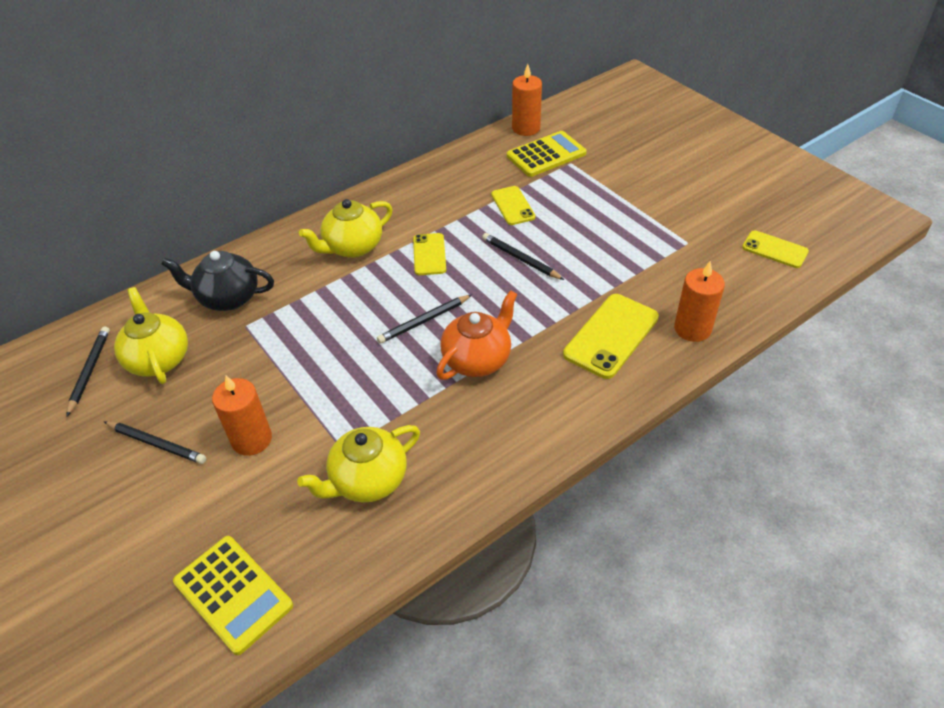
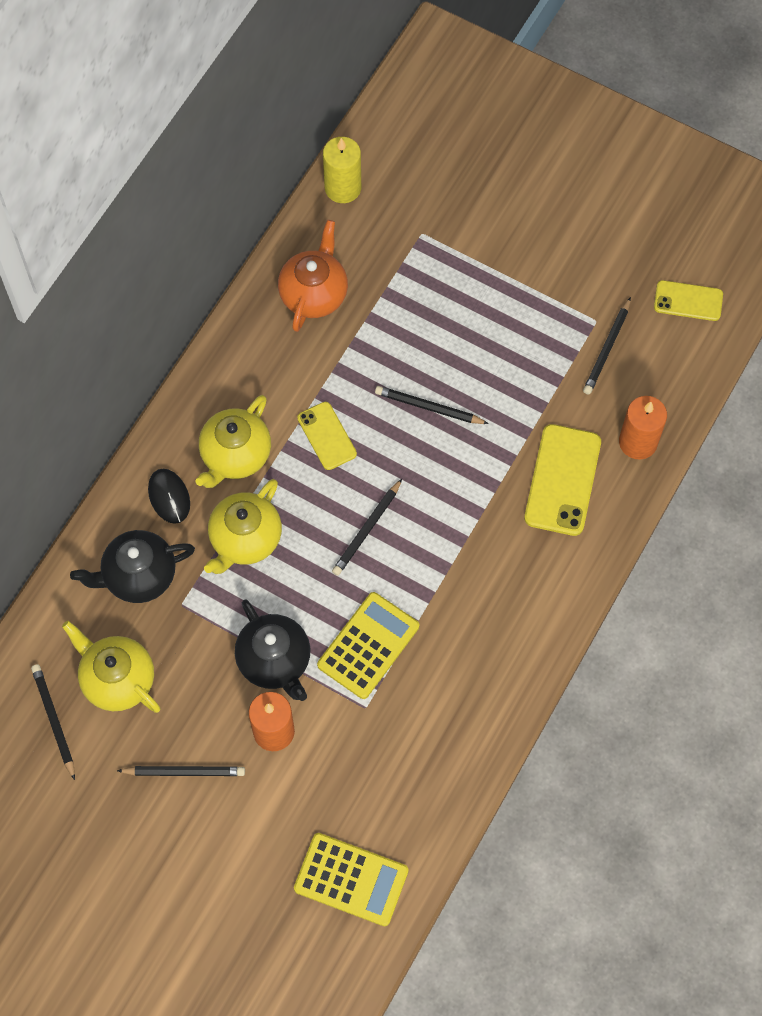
camera: 25 degrees left, 20 degrees up
yellow teapot [297,425,420,502] -> yellow teapot moved to [204,479,282,574]
orange teapot [436,290,517,380] -> orange teapot moved to [278,220,348,332]
yellow phone [491,186,535,225] -> none
yellow calculator [507,131,587,177] -> yellow calculator moved to [317,592,419,699]
orange candle [512,64,542,136] -> yellow candle [323,137,361,203]
none -> black mouse [148,469,190,524]
none -> black teapot [235,599,311,701]
none -> black pencil [583,297,631,395]

